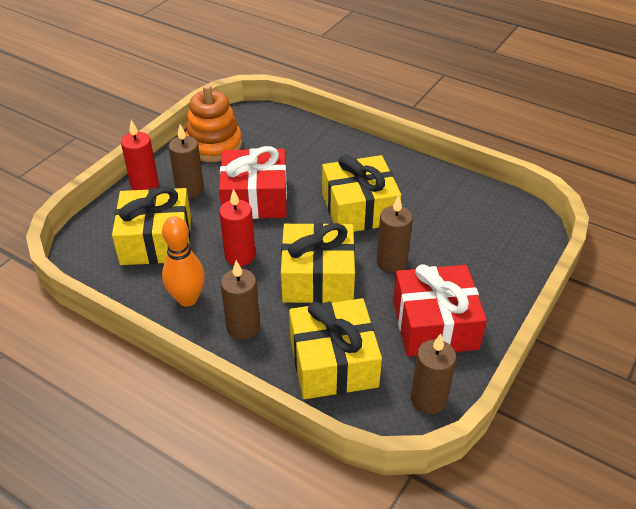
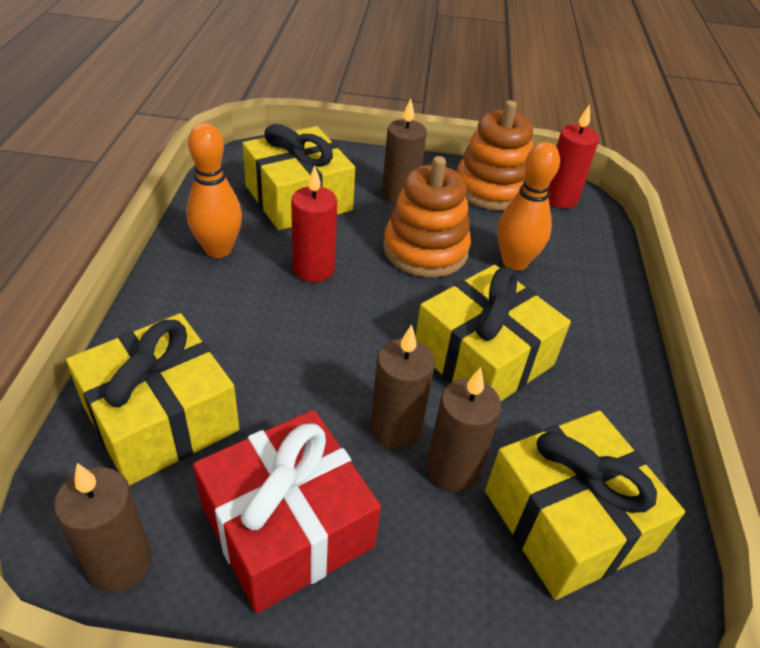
camera: 60 degrees right, 0 degrees up
red candle [121,120,159,190] -> red candle moved to [548,104,599,208]
red gift [219,146,287,219] -> orange stacking toy [383,156,471,277]
brown candle [221,260,260,339] -> brown candle moved to [427,367,501,491]
yellow gift [281,223,355,303] -> yellow gift moved to [485,411,685,600]
none -> orange bowling pin [497,142,560,271]

